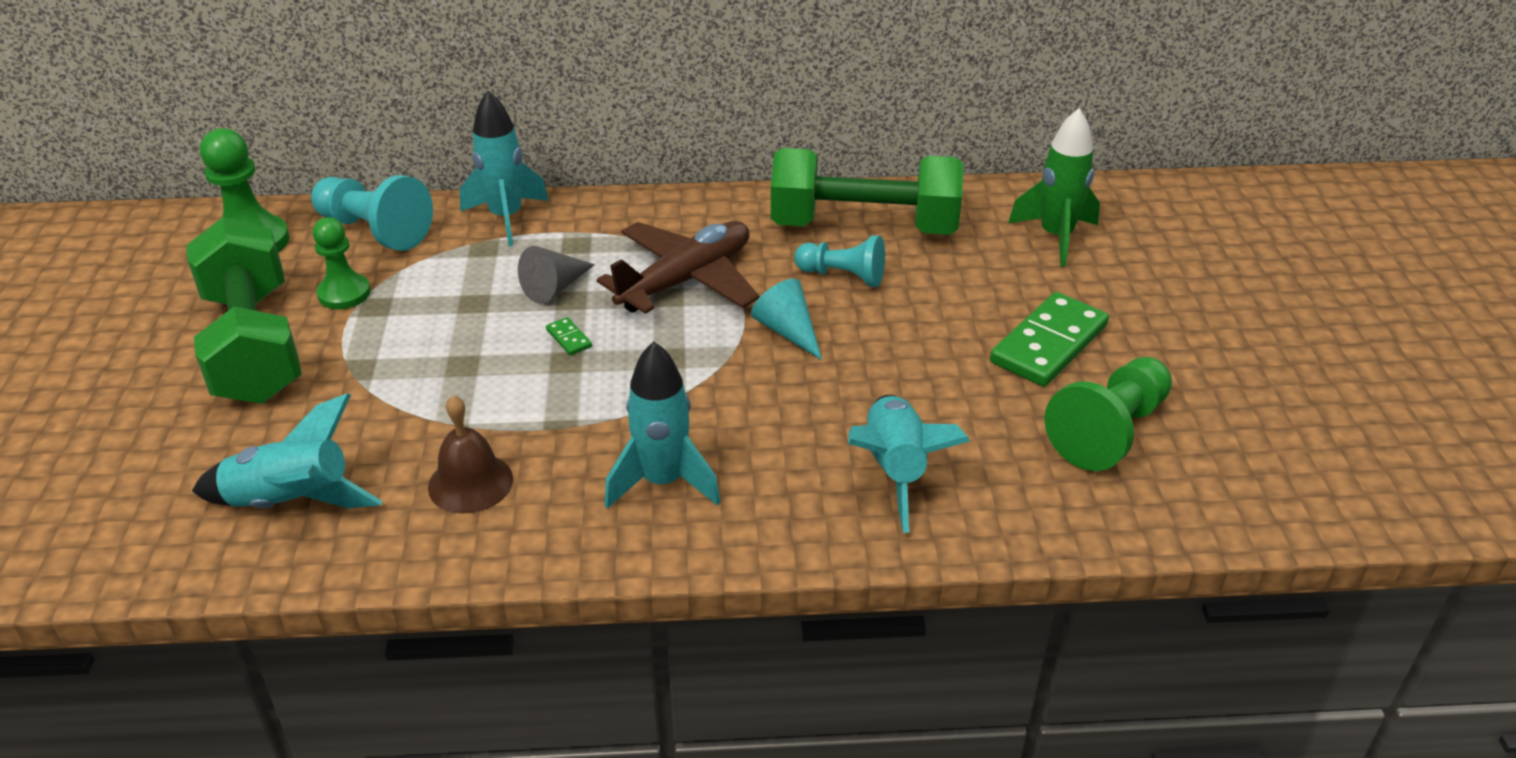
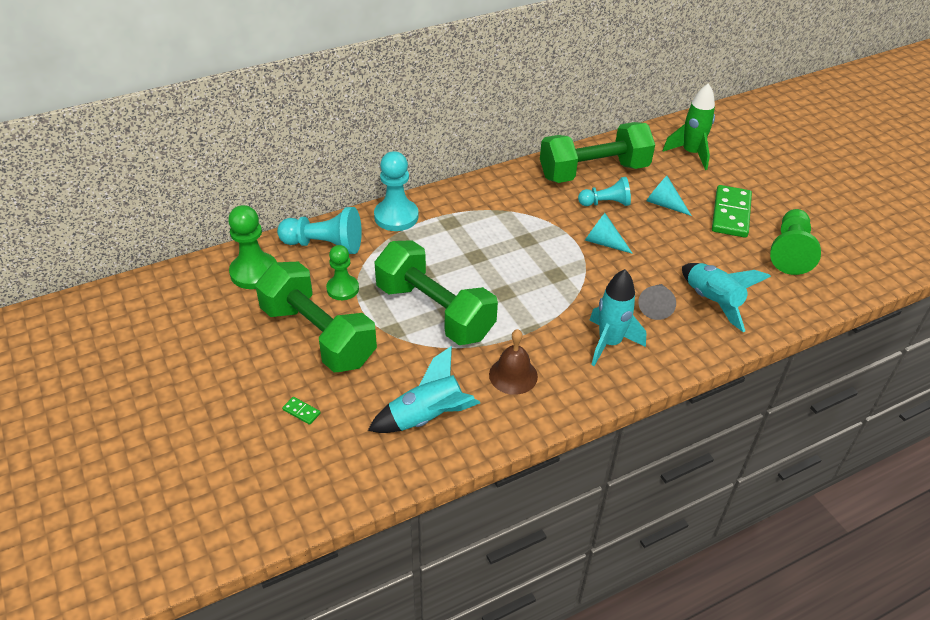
camera: 25 degrees left, 5 degrees up
turquoise rocket [460,91,549,246] -> turquoise pawn [374,151,419,231]
grey cone [518,246,595,304] -> grey cone moved to [638,284,676,320]
green domino [546,317,592,355] -> green domino moved to [282,397,321,425]
brown plane [597,221,760,314] -> none
none -> green dumbbell [375,240,498,345]
none -> turquoise cone [646,176,692,216]

